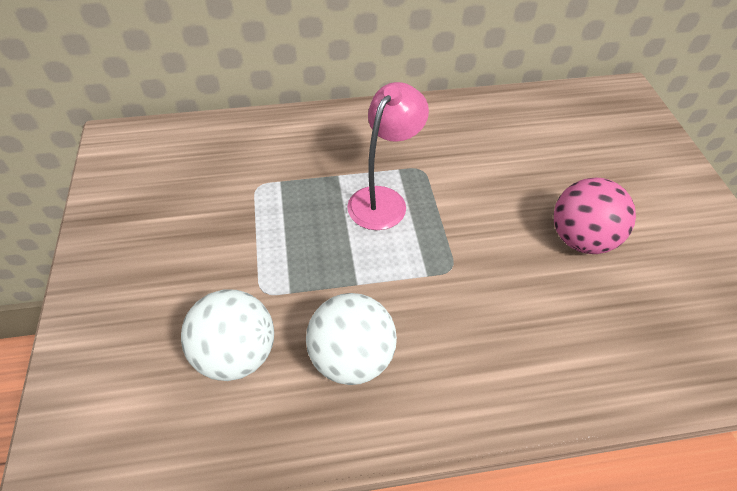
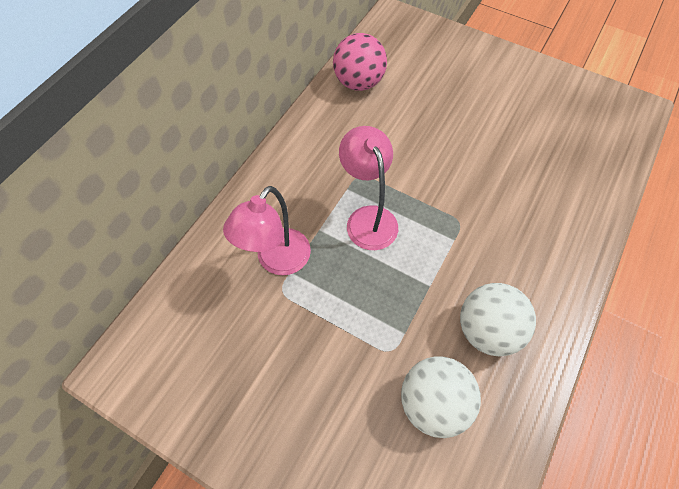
camera: 50 degrees left, 10 degrees up
pink ball [554,178,636,254] -> pink ball moved to [333,33,387,91]
none -> pink lamp [223,186,311,275]

